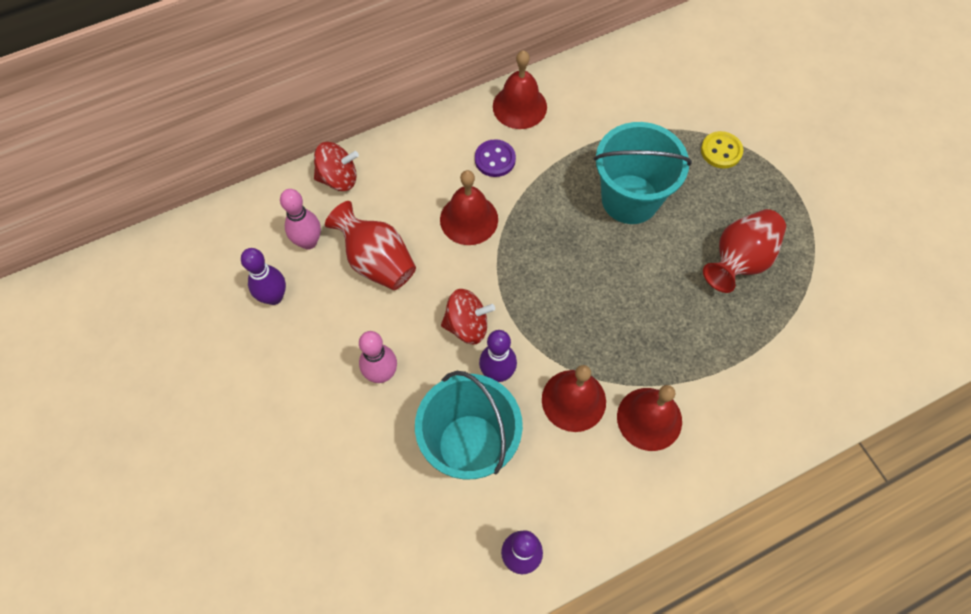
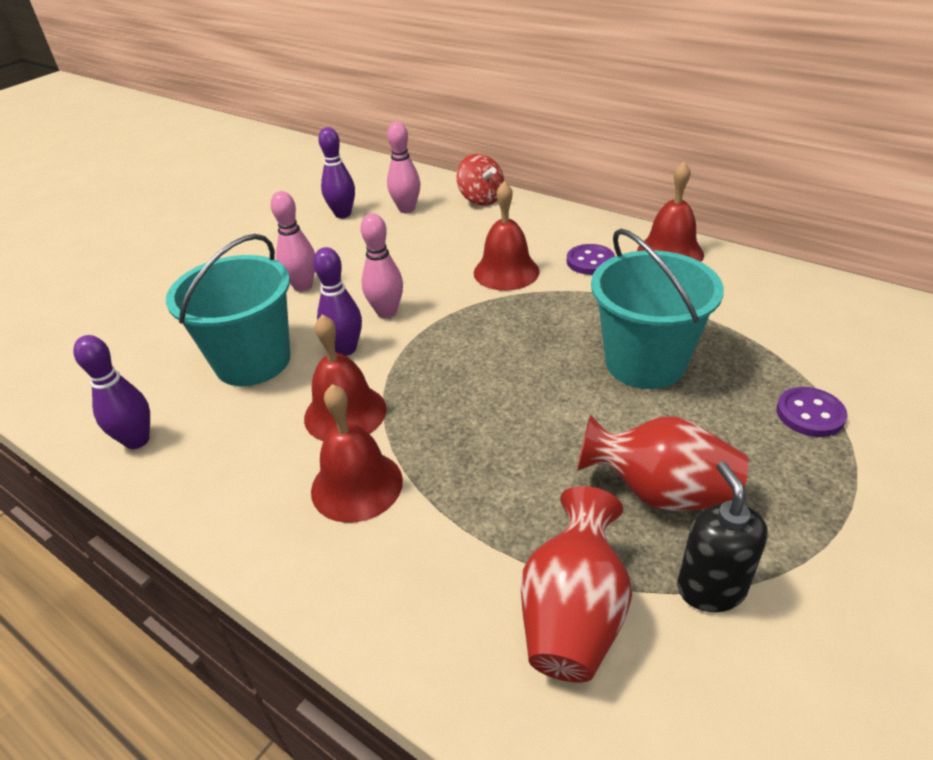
camera: 65 degrees right, 25 degrees down
red vase [325,201,416,290] -> red vase moved to [521,486,632,683]
red spinning top [441,289,495,344] -> pink bowling pin [360,213,403,318]
yellow button [701,131,743,168] -> purple button [776,387,847,437]
none -> black soap dispenser [677,461,768,612]

